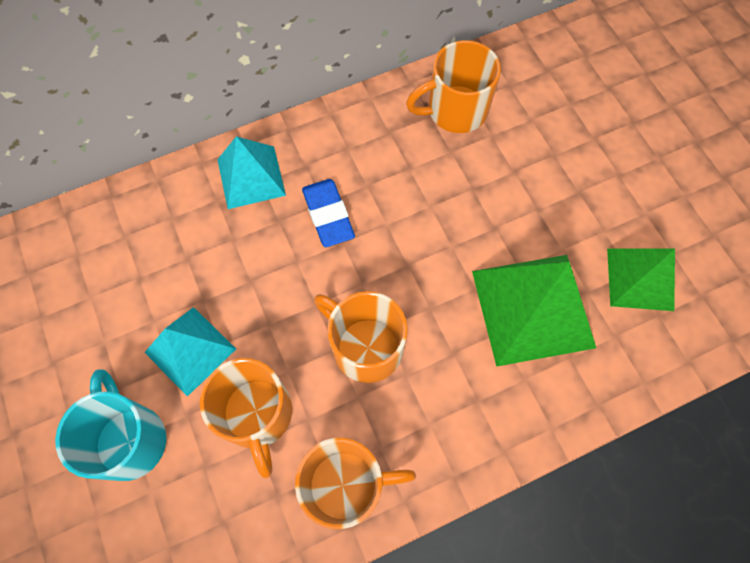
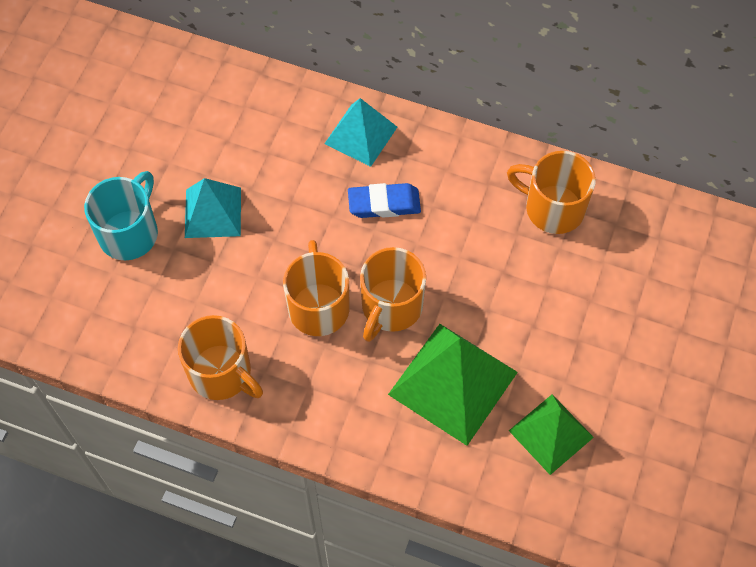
camera: 45 degrees right, 5 degrees down
orange mug [200,358,292,478] -> orange mug moved to [360,247,426,342]
blue eraser [302,179,355,247] -> blue eraser turned 60 degrees clockwise [348,183,421,218]

